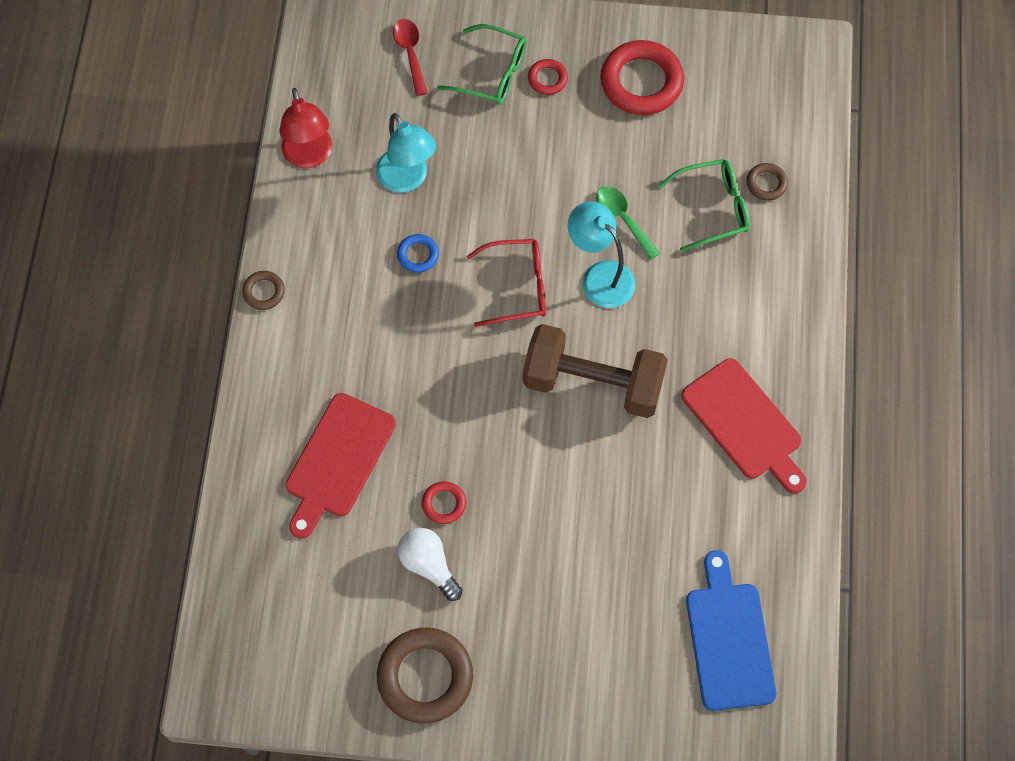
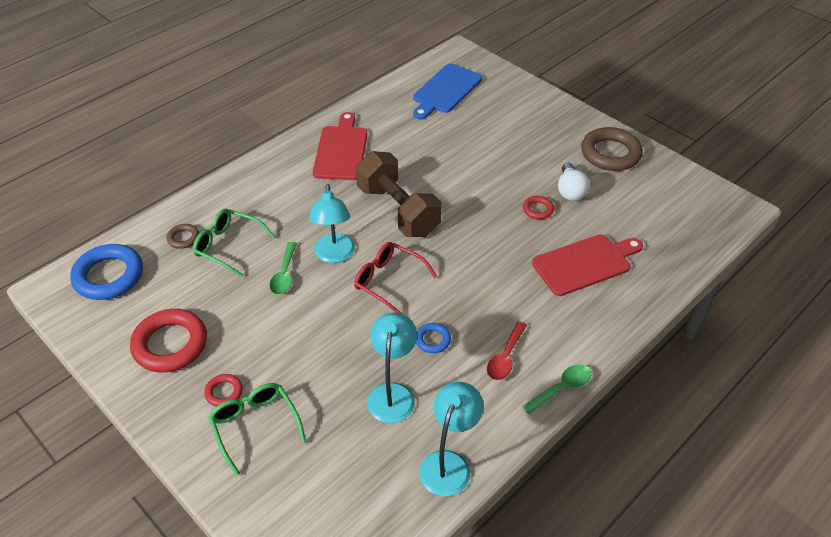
camera: 140 degrees left, 20 degrees down
brown ring [242,271,285,310] -> green spoon [522,364,592,414]
red lamp [280,88,332,168] -> turquoise lamp [419,382,484,496]
red spoon [393,19,427,96] -> red spoon moved to [487,321,527,380]
none -> blue ring [70,244,143,300]

